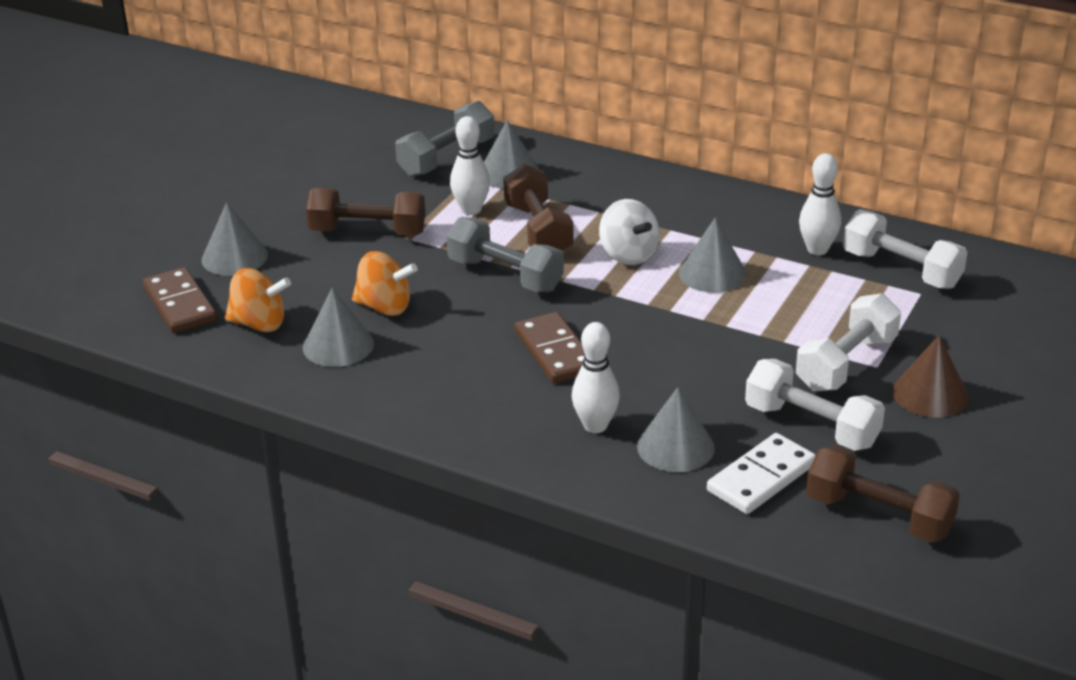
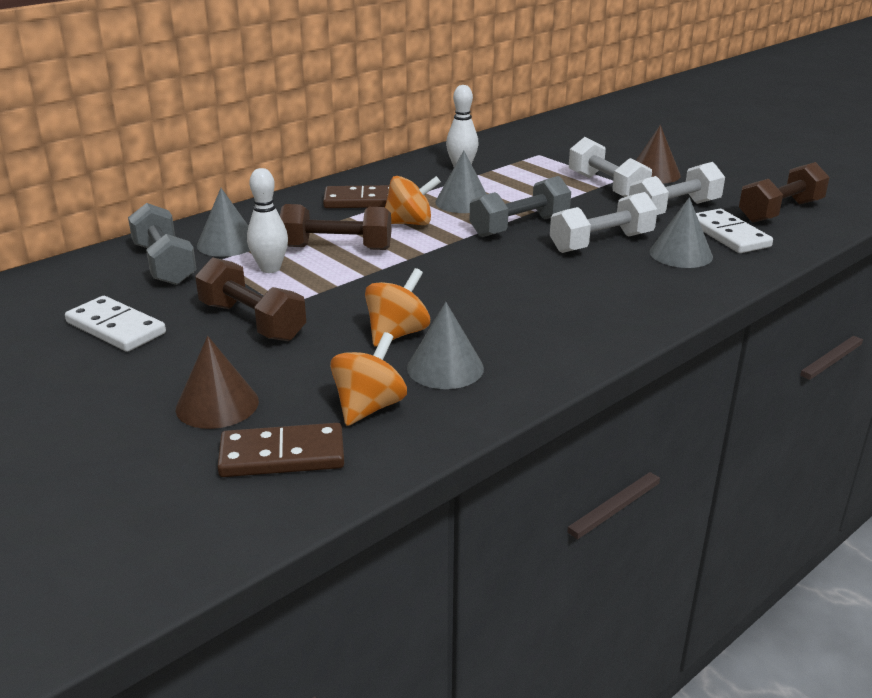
camera: 70 degrees left, 5 degrees down
grey cone [202,202,268,276] -> brown cone [176,336,259,429]
brown dumbbell [306,188,425,236] -> brown dumbbell turned 75 degrees counterclockwise [195,258,306,341]
grey dumbbell [447,217,564,292] -> grey dumbbell moved to [470,176,571,237]
brown domino [515,312,585,384] -> brown domino moved to [323,185,389,208]
white bowling pin [572,322,620,433] -> none
white spinning top [599,199,660,265] -> orange spinning top [385,176,441,225]
white dumbbell [843,209,967,289] -> white dumbbell moved to [550,192,658,253]
none -> white domino [65,296,166,352]

